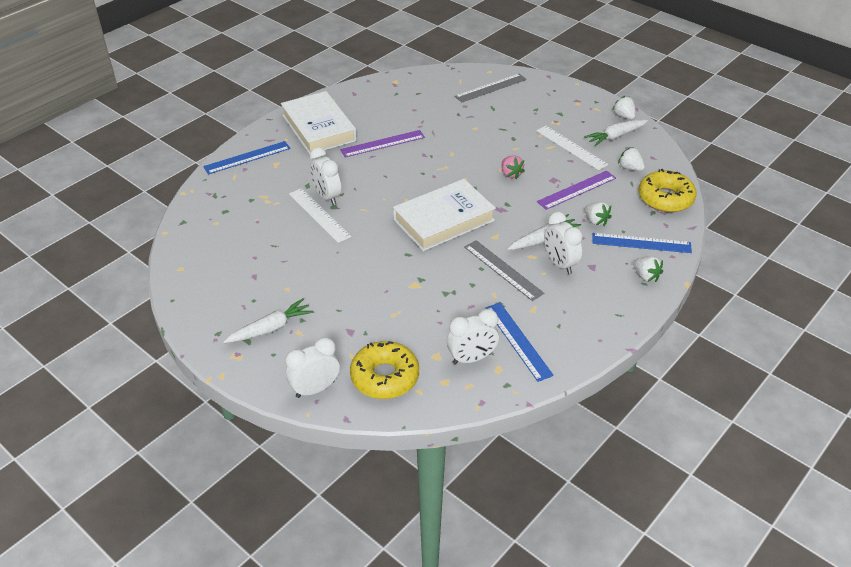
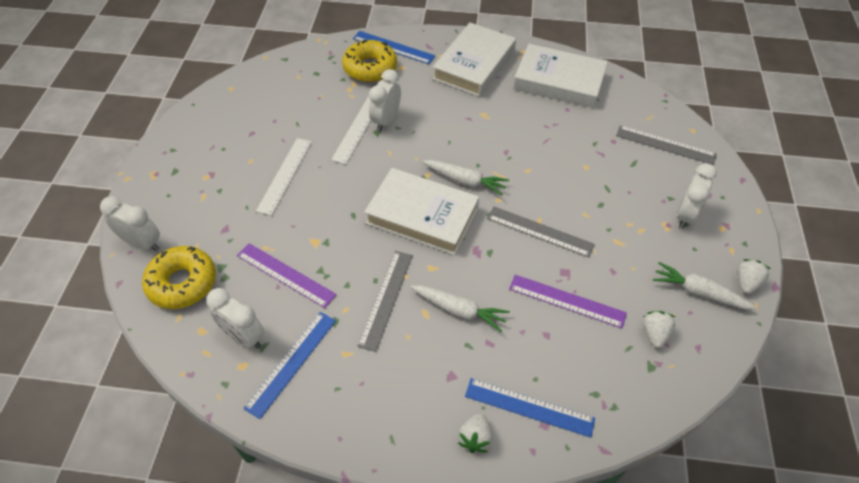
camera: 55 degrees right, 10 degrees up
white carrot [223,299,314,343] -> white carrot moved to [423,160,509,196]
purple ruler [340,130,425,158] -> purple ruler moved to [237,243,337,308]
pink strawberry [502,155,525,179] -> grey ruler [487,206,595,258]
white ruler [536,126,609,170] -> white ruler moved to [256,138,312,216]
white clock [544,212,583,274] -> white clock moved to [676,163,717,229]
white strawberry [584,202,612,226] -> none
blue ruler [592,233,692,253] -> blue ruler turned 45 degrees counterclockwise [465,378,595,438]
yellow donut [639,169,697,212] -> yellow donut moved to [342,40,397,82]
none -> white book [513,44,608,108]

